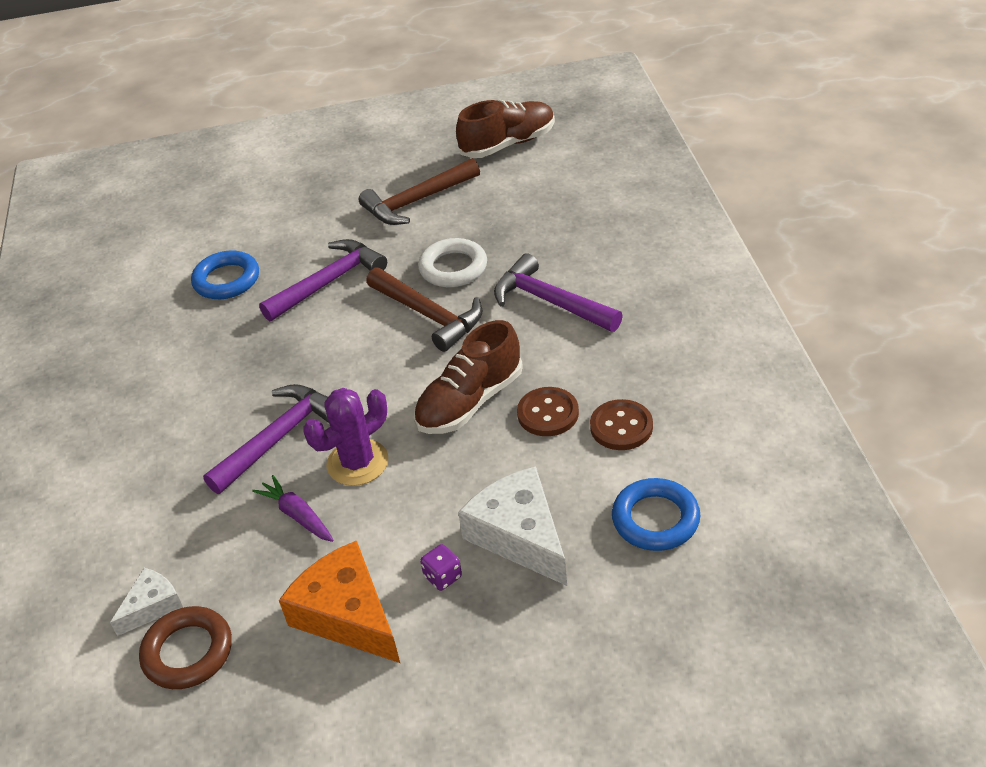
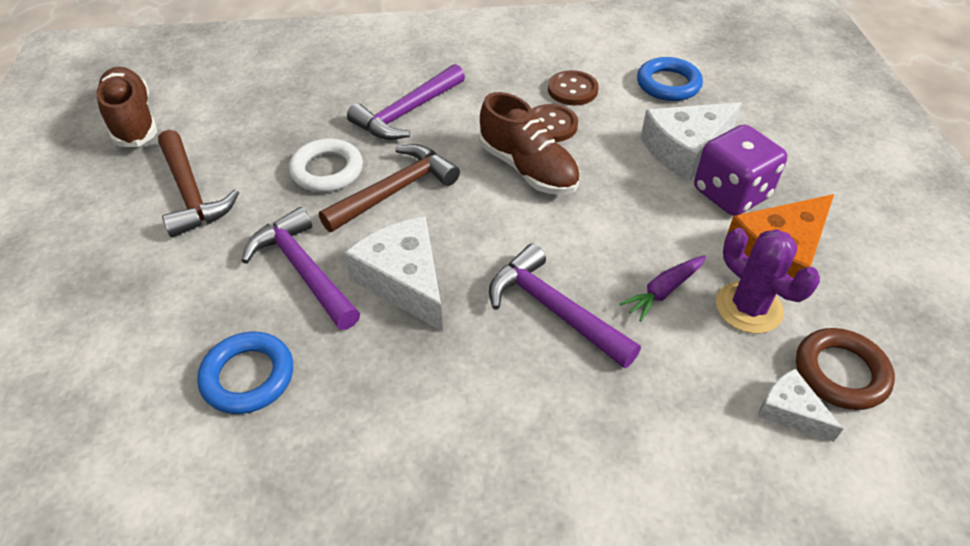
camera: 90 degrees left, 5 degrees up
purple cactus [303,388,388,486] -> purple cactus moved to [716,228,820,334]
purple dice [420,544,462,591] -> purple dice [694,125,787,216], size x2.35
none -> white cheese [344,217,443,331]

